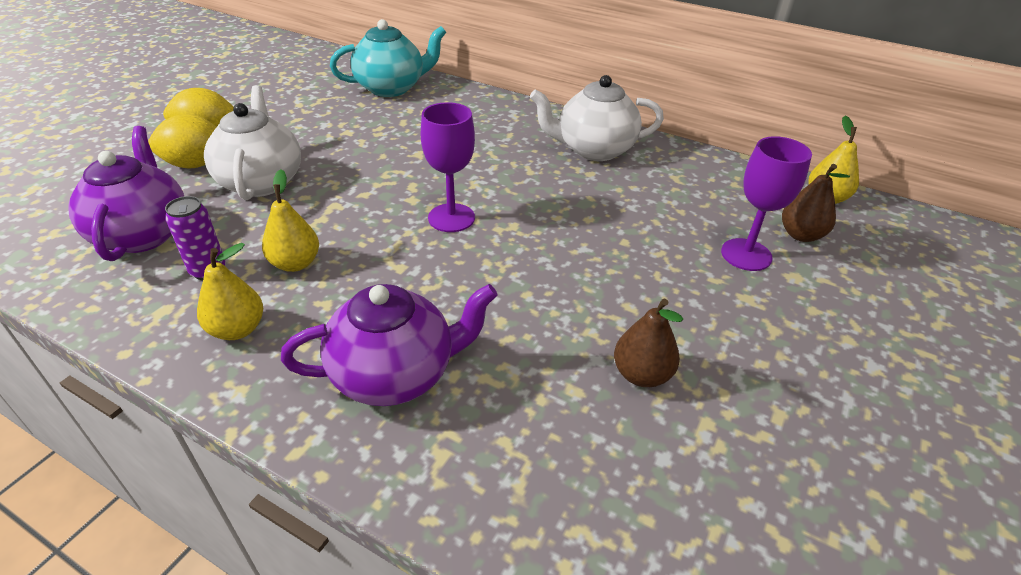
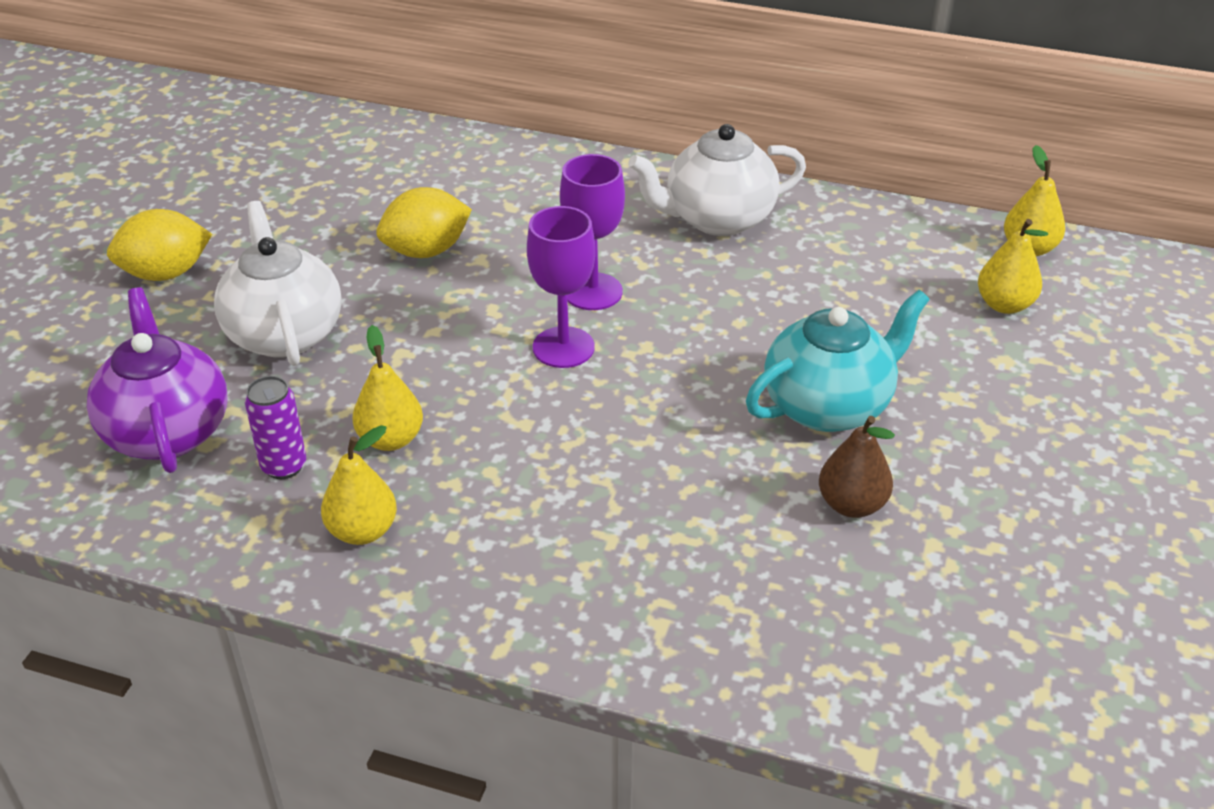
camera: 10 degrees left, 0 degrees up
yellow lemon [148,114,216,168] -> yellow lemon moved to [376,187,472,258]
purple teapot [281,284,498,406] -> none
turquoise teapot [330,19,447,97] -> turquoise teapot moved to [746,290,930,432]
purple goblet [721,136,812,271] -> purple goblet moved to [560,154,625,310]
brown pear [782,164,850,242] -> yellow pear [978,219,1048,314]

